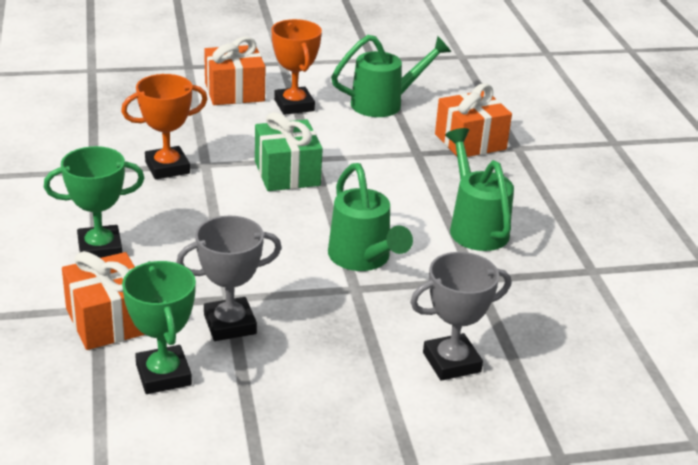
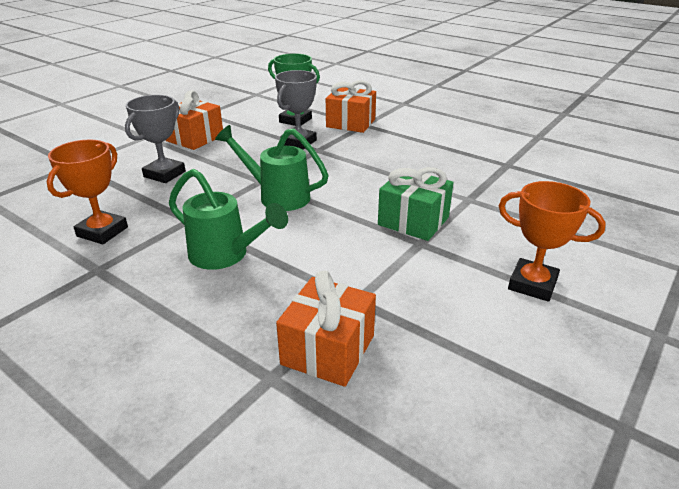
camera: 140 degrees right, 0 degrees up
green trophy [44,146,144,258] -> none
orange trophy [121,74,208,179] -> orange trophy moved to [47,139,128,244]
orange gift [204,37,266,105] -> orange gift moved to [166,90,223,150]
green watering can [331,35,451,117] -> none

